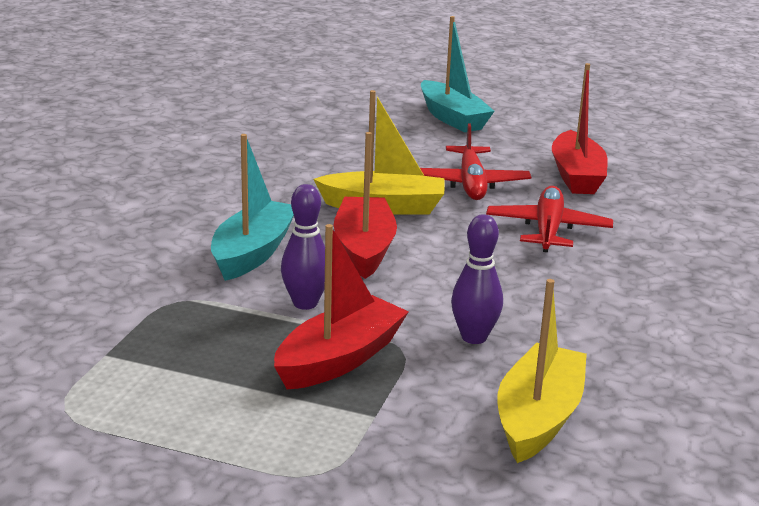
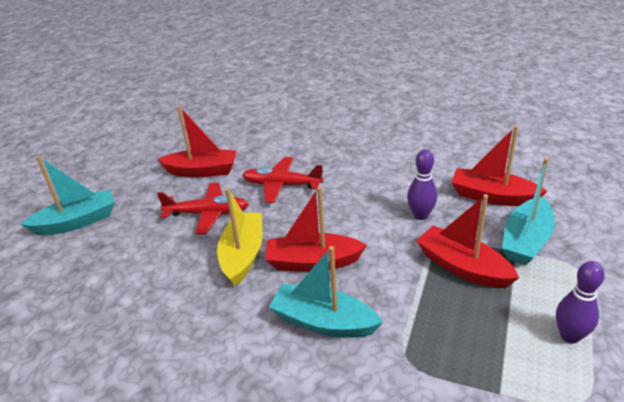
camera: 85 degrees left, 10 degrees up
purple bowling pin [281,184,325,310] -> purple bowling pin moved to [556,261,605,344]
yellow boat [497,279,587,463] -> red boat [451,126,547,206]
none -> turquoise boat [502,158,555,265]

